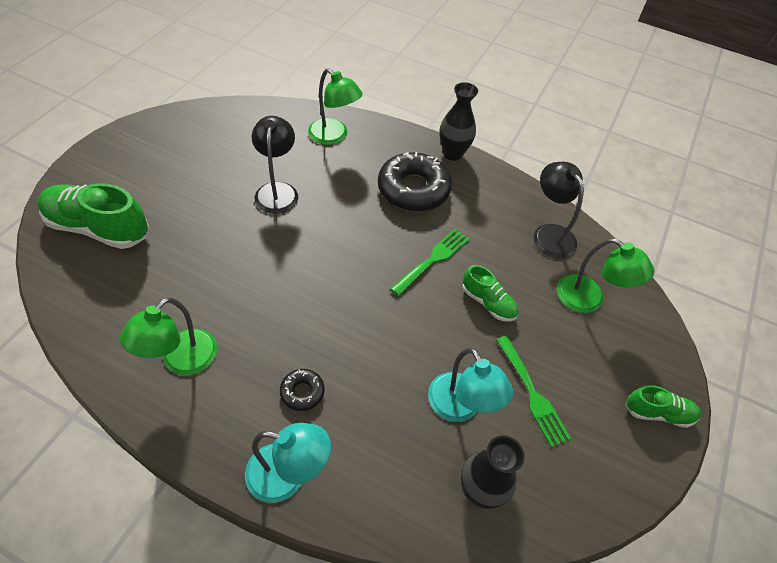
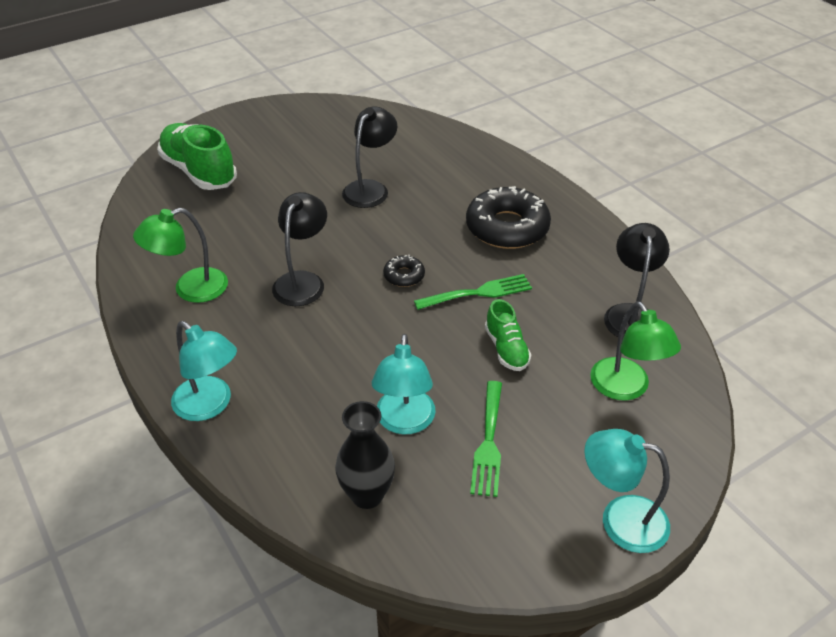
camera: 35 degrees right, 10 degrees down
black donut [280,369,325,411] -> black donut moved to [383,255,425,287]
green lamp [308,68,363,145] -> none
black vase [439,82,478,161] -> none
green shoe [625,385,701,428] -> turquoise lamp [584,429,670,553]
none -> black lamp [272,192,327,306]

